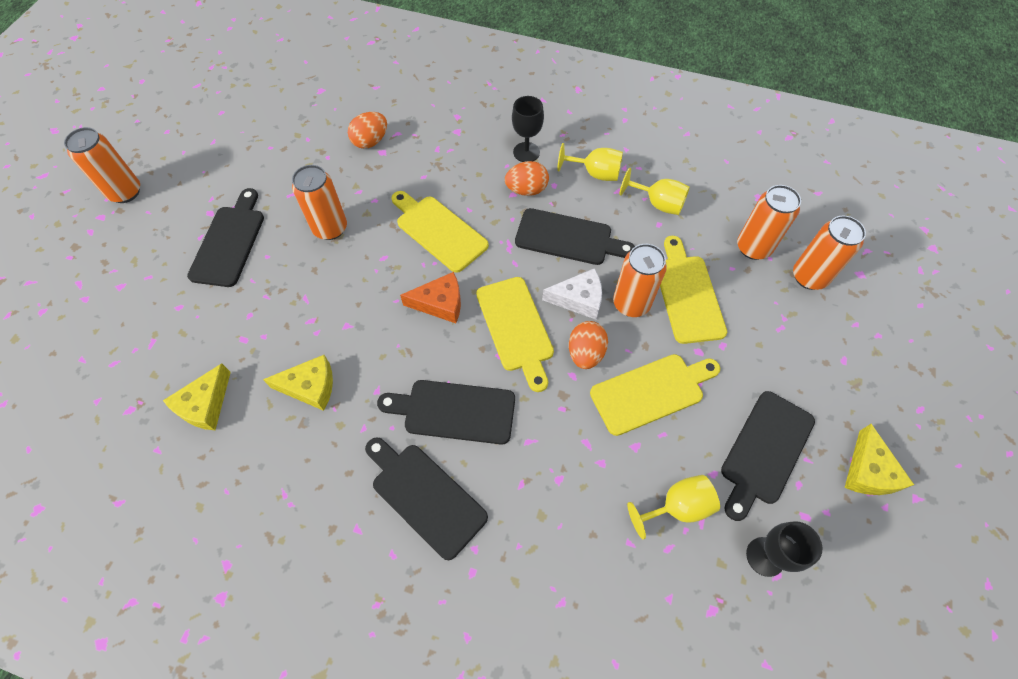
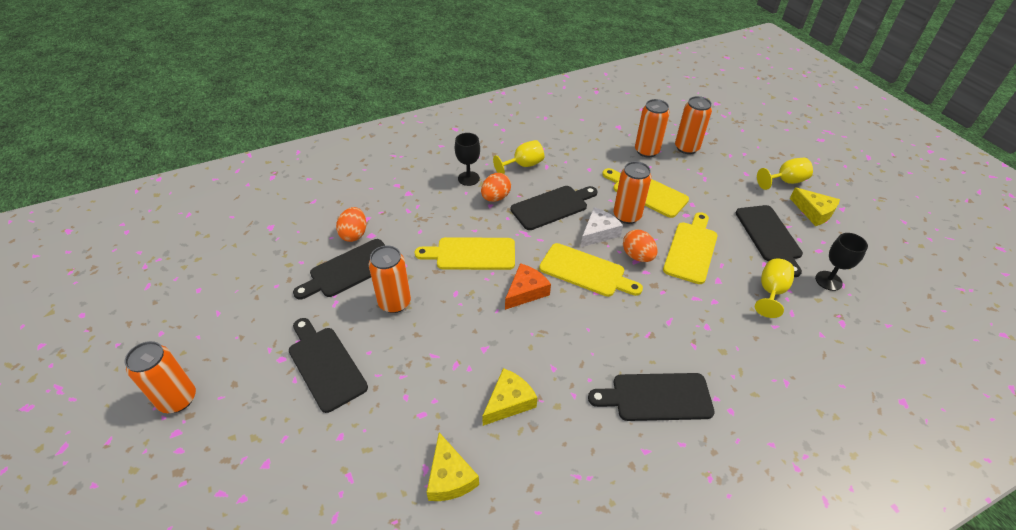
camera: 45 degrees left, 15 degrees down
black cutting board [377,380,515,444] -> black cutting board moved to [293,239,386,299]
yellow goblet [619,168,690,215] -> yellow goblet moved to [757,158,813,190]

